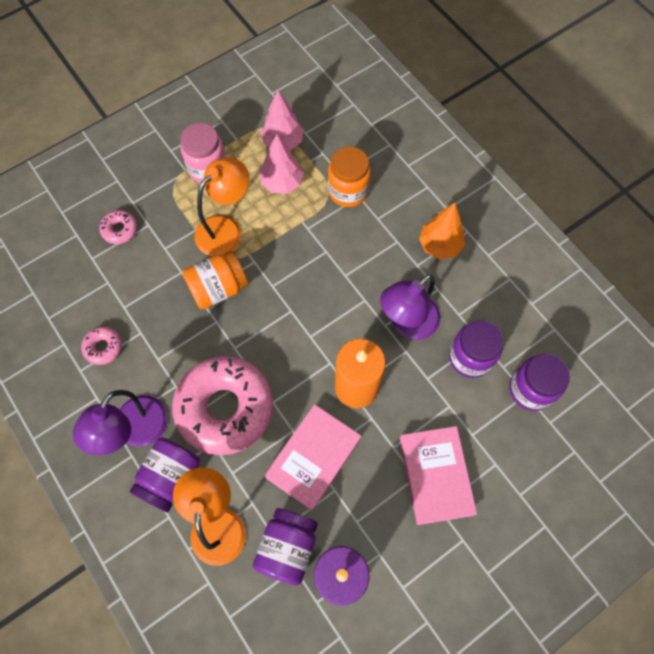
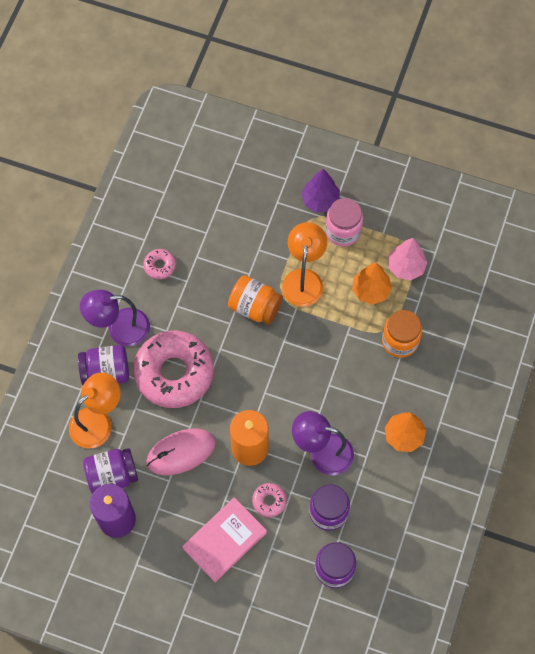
camera: 55 degrees right, 0 degrees up
pink donut [99,210,137,244] -> pink donut moved to [252,483,287,517]
orange lamp [194,157,249,256] -> orange lamp turned 90 degrees counterclockwise [282,222,327,307]
pink tree [260,134,304,194] -> orange tree [352,262,392,305]
pink book [264,404,361,511] -> pink mouse [146,429,216,475]
none -> purple tree [301,169,340,213]

